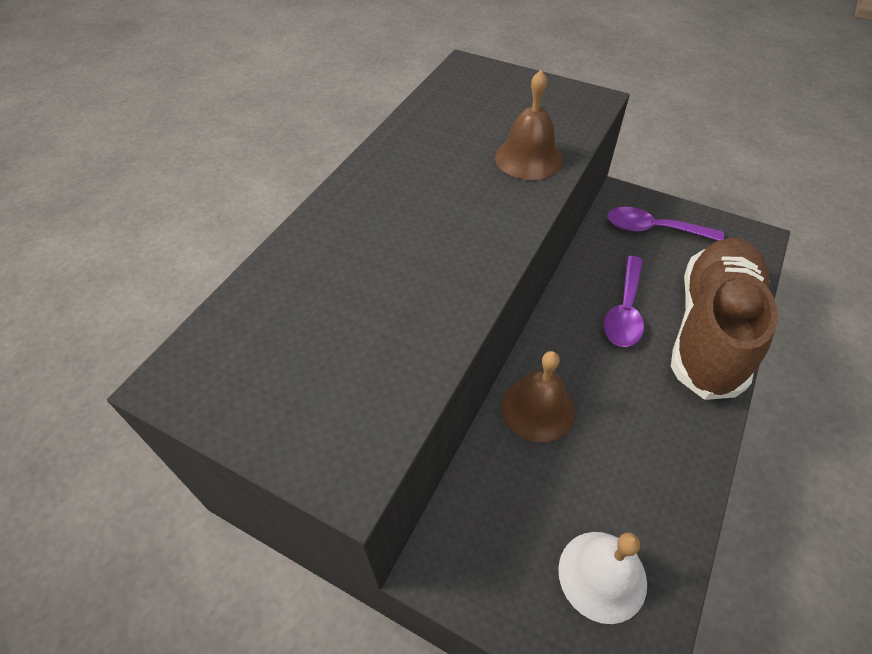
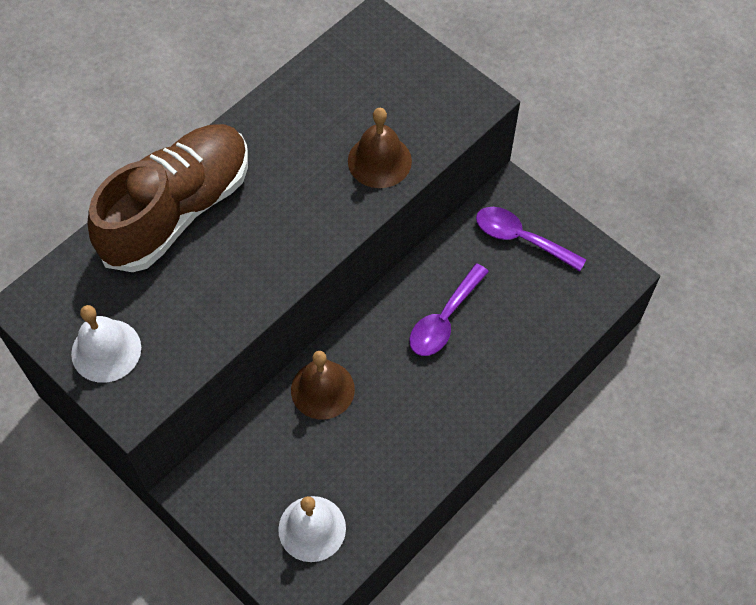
camera: 15 degrees right, 10 degrees up
brown shoe [671,238,778,400] -> brown shoe moved to [87,124,248,272]
none -> white bell [71,305,141,383]

